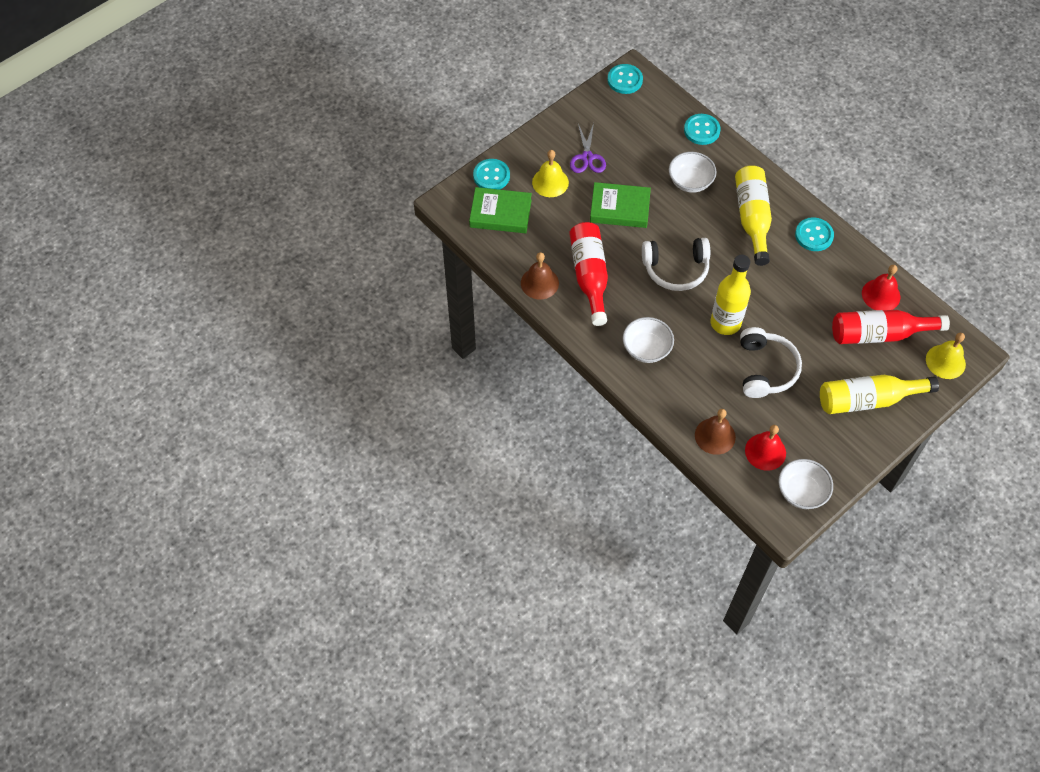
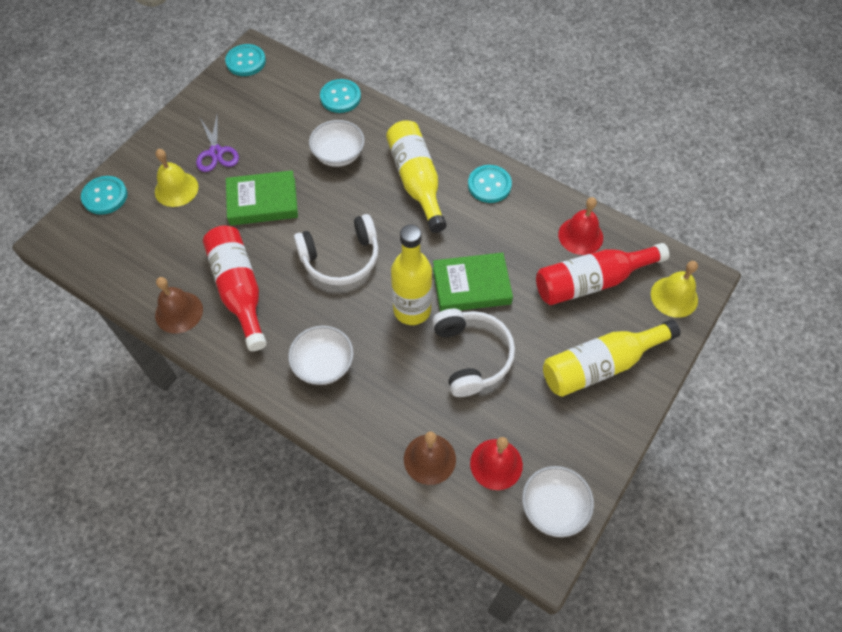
camera: 15 degrees left, 0 degrees up
green book [469,187,532,233] -> green book moved to [433,253,513,311]

